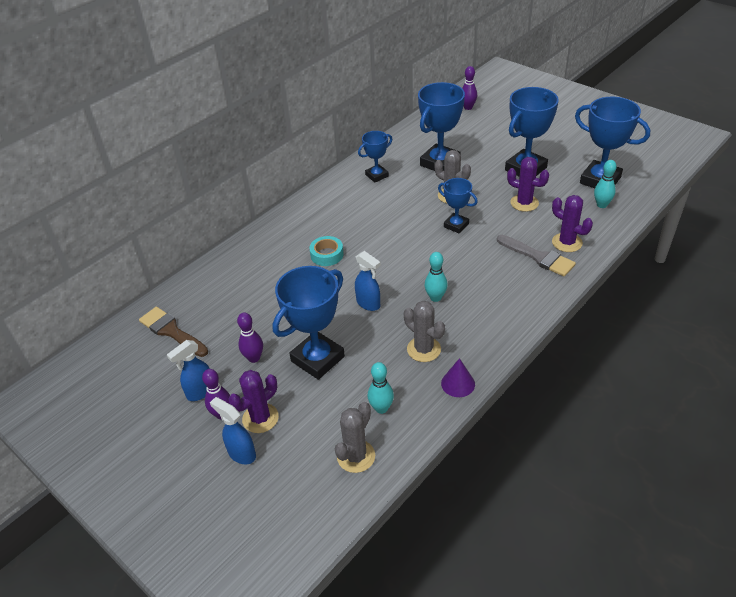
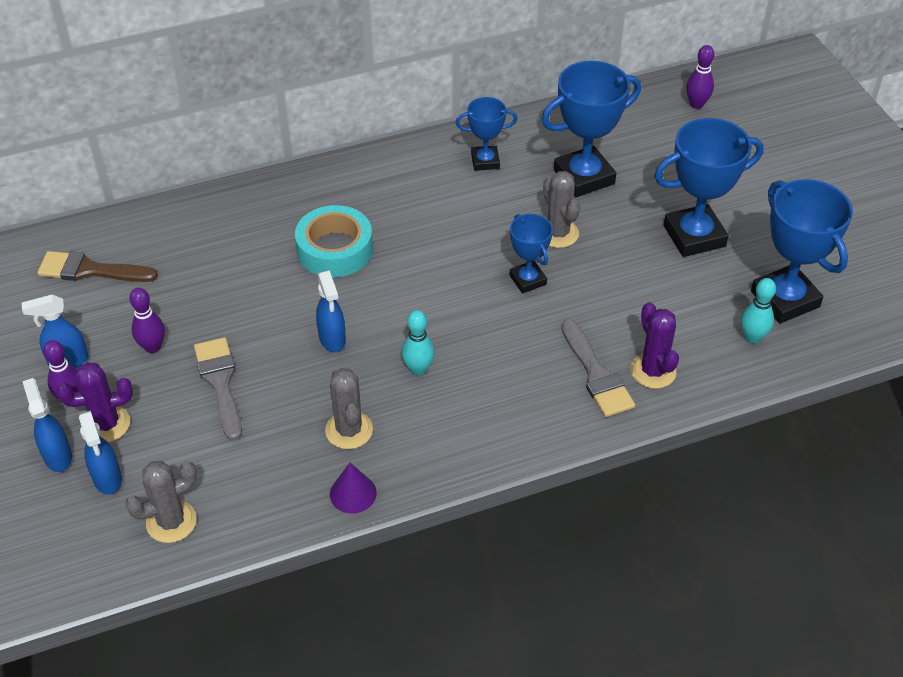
camera: 25 degrees right, 5 degrees up
brown brush [139,307,208,357] -> brown brush turned 60 degrees counterclockwise [37,251,158,282]
blue trophy [273,266,345,380] -> grey brush [194,337,242,441]
turquoise tape [309,236,344,266] -> turquoise tape [295,205,373,277], size x1.61
turquoise bowling pin [368,362,394,414] -> none
purple cactus [507,157,549,212] -> none
none -> blue spray bottle [79,411,122,495]

